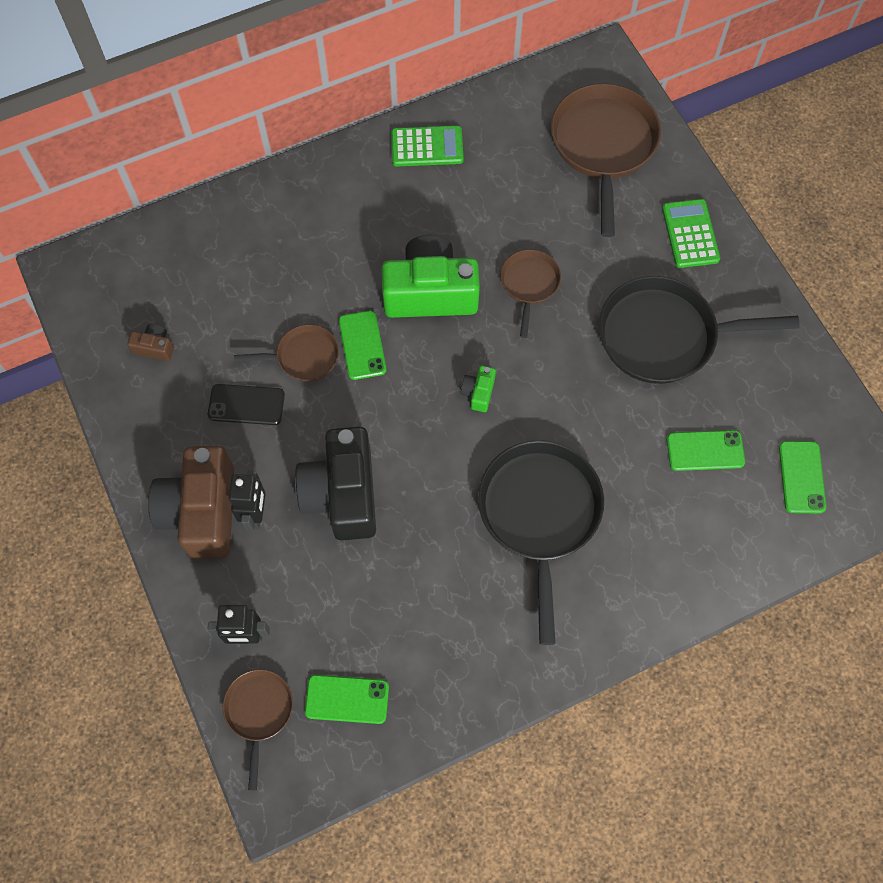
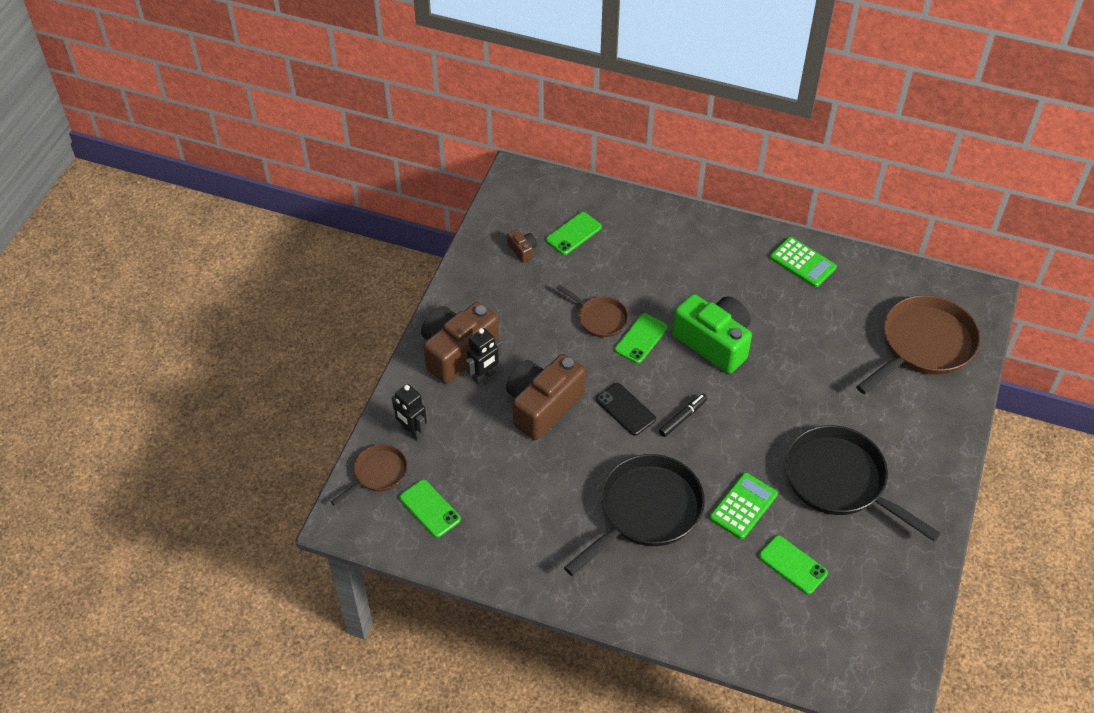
camera: 45 degrees right, 15 degrees down
black phone [208,384,285,425] -> black phone moved to [596,383,656,436]
black camera [295,427,376,540] -> brown camera [506,354,586,440]
green camera [461,366,496,412] -> black marker [659,394,708,437]
brown pan [500,250,561,338] -> none
green calculator [662,199,720,268] -> green calculator moved to [710,473,778,539]
green phone [779,441,827,514] -> green phone moved to [546,212,602,255]

